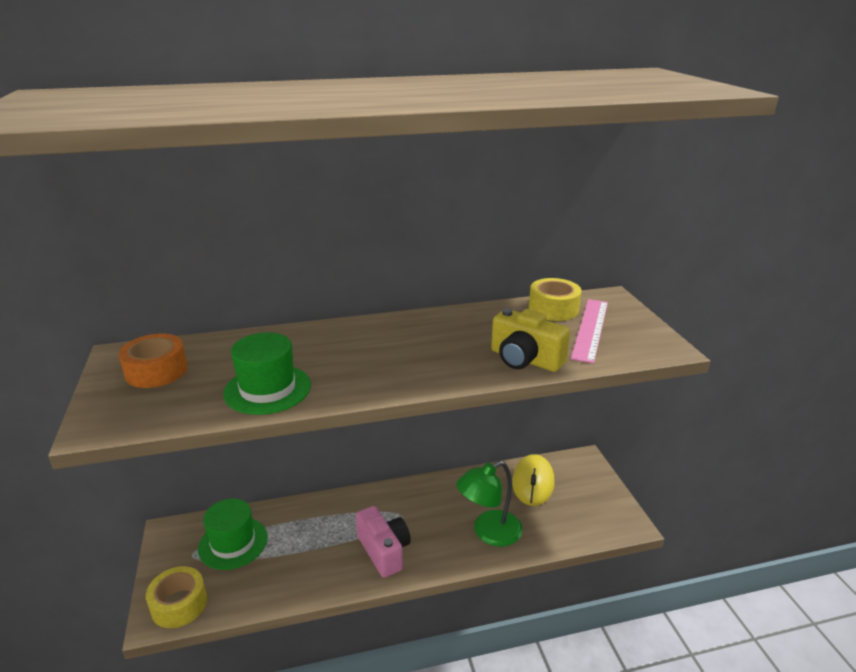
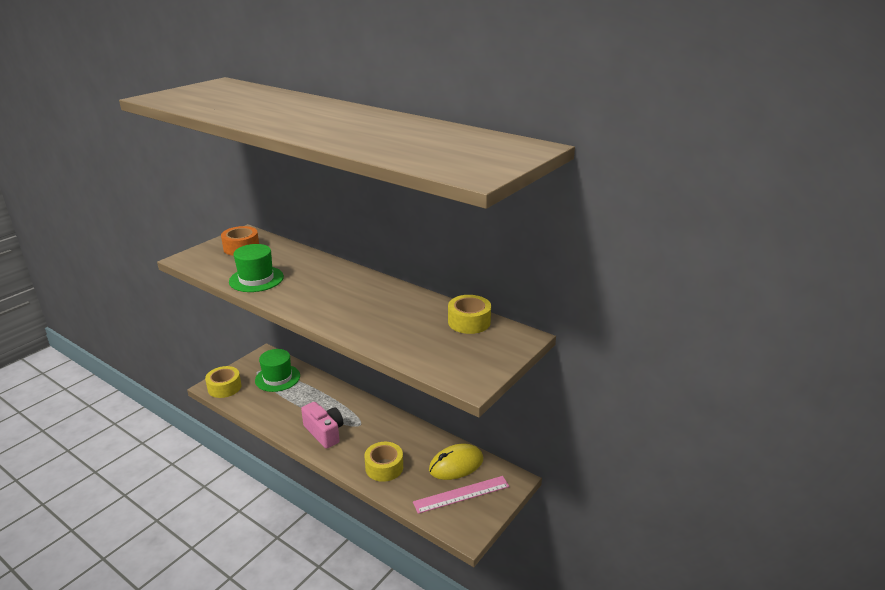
camera: 50 degrees right, 0 degrees up
pink camera [356,506,411,578] -> pink camera turned 60 degrees counterclockwise [301,402,343,449]
green lamp [456,461,523,547] -> yellow tape [364,442,403,482]
yellow camera [491,308,570,372] -> none
pink ruler [571,299,608,364] -> pink ruler moved to [413,476,510,514]

